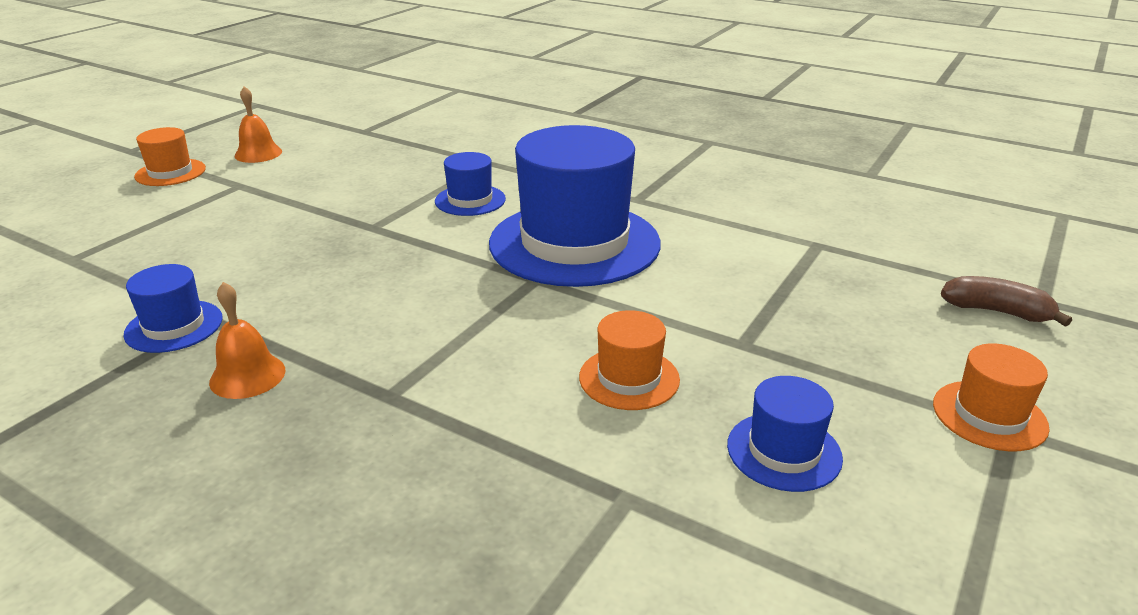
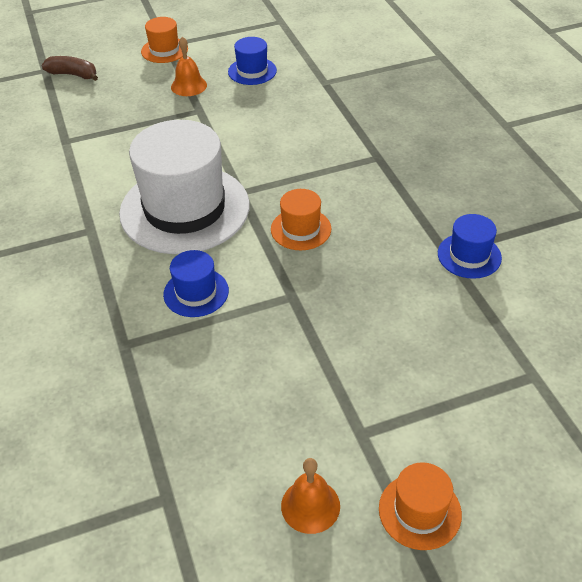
camera: 140 degrees left, 15 degrees up
orange bell [209,282,285,399] -> orange bell moved to [171,37,207,96]
blue hat [489,125,661,287] -> white hat [119,120,250,254]
orange hat [579,310,680,410] -> orange hat moved to [271,189,331,250]
brown banana [941,276,1072,327] -> brown banana turned 135 degrees clockwise [42,56,98,81]

